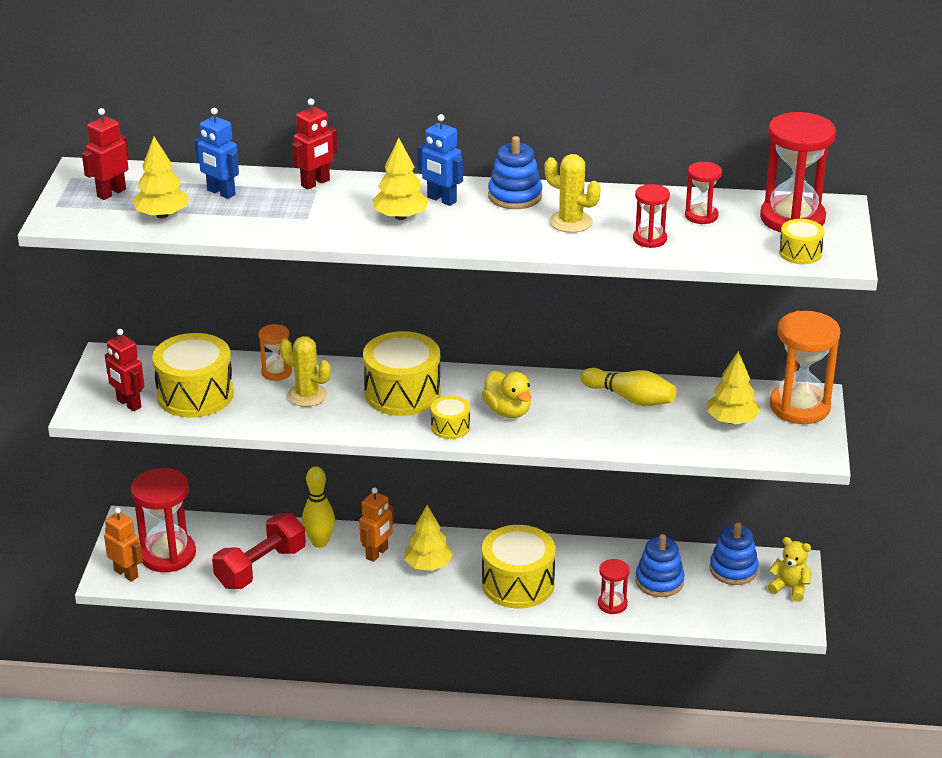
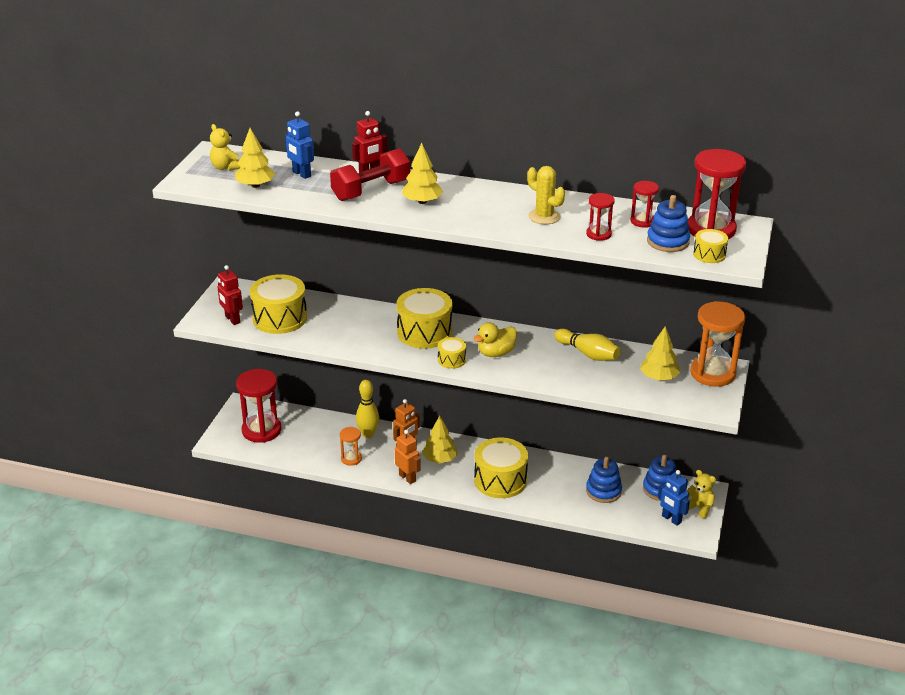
camera: 10 degrees right, 0 degrees up
red robot [82,108,129,200] -> yellow teddy bear [210,124,240,171]
orange robot [104,508,143,582] -> orange robot moved to [395,430,421,484]
red dumbbell [212,513,306,589] -> red dumbbell moved to [330,148,410,201]
orange hourglass [259,324,292,381] -> orange hourglass moved to [340,427,362,466]
yellow cactus [280,336,331,407] -> none
blue robot [417,114,463,206] -> blue robot moved to [658,470,690,526]
yellow duck [482,370,532,418] -> yellow duck turned 75 degrees clockwise [473,323,517,357]
blue stacking toy [488,136,542,209] -> blue stacking toy moved to [647,195,690,252]
red hourglass [598,559,630,614] -> none

